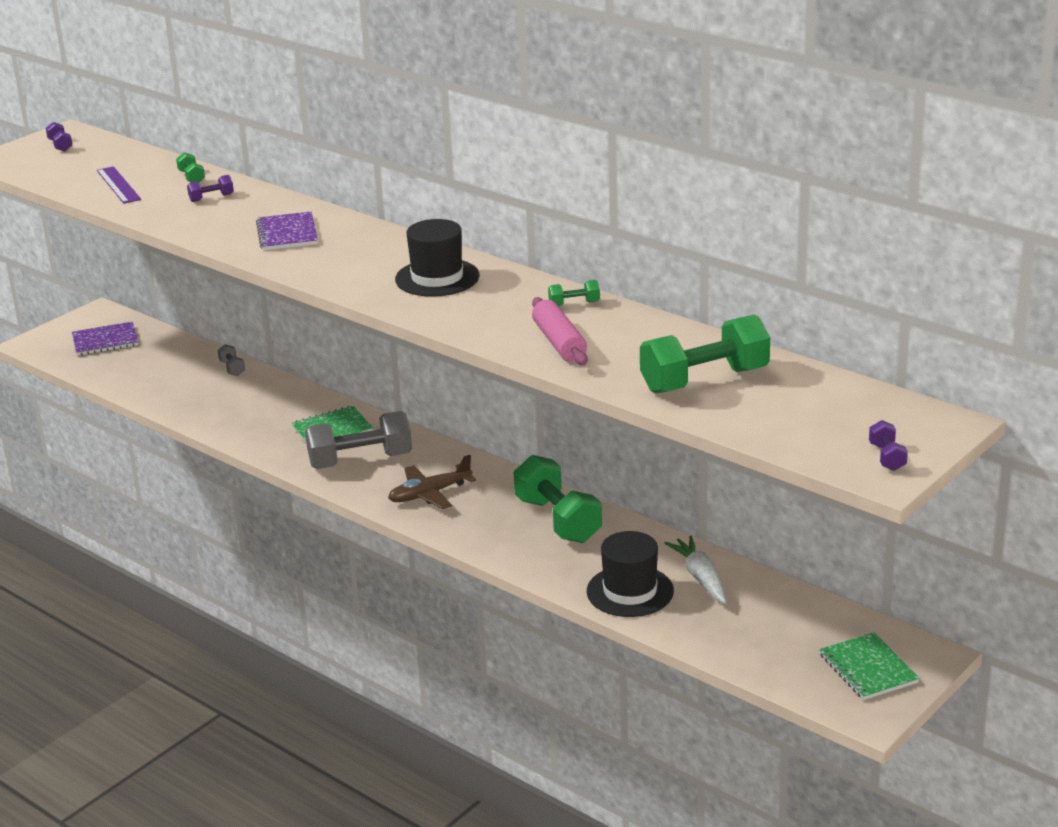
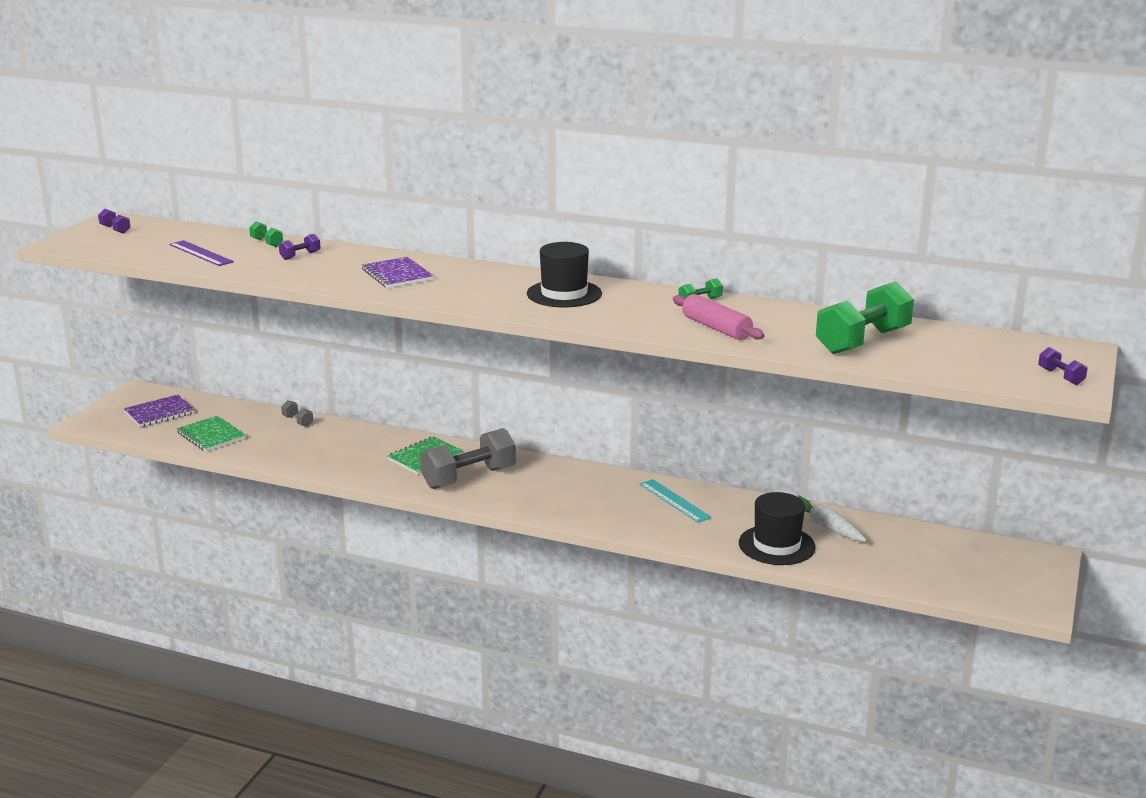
camera: 20 degrees left, 5 degrees down
brown plane [388,455,476,509] -> none
green dumbbell [513,455,602,543] -> turquoise ruler [640,479,712,523]
green notebook [819,632,920,700] -> green notebook moved to [176,416,246,452]

